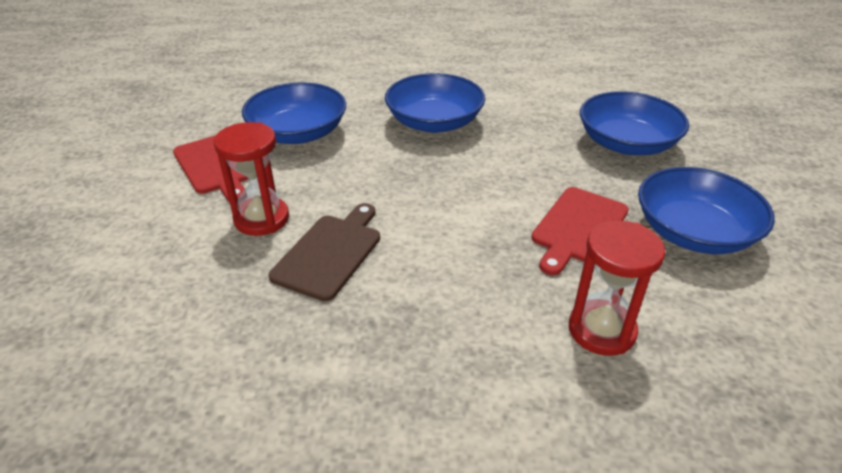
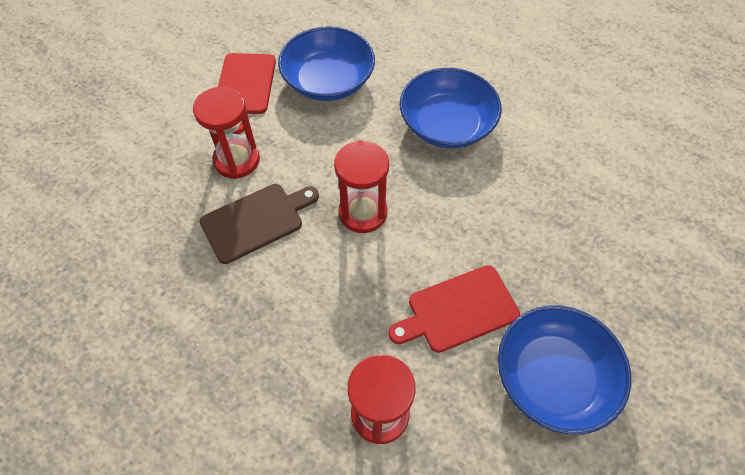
camera: 35 degrees right, 20 degrees up
blue bowl [580,91,689,155] -> none
none -> red hourglass [334,140,389,233]

